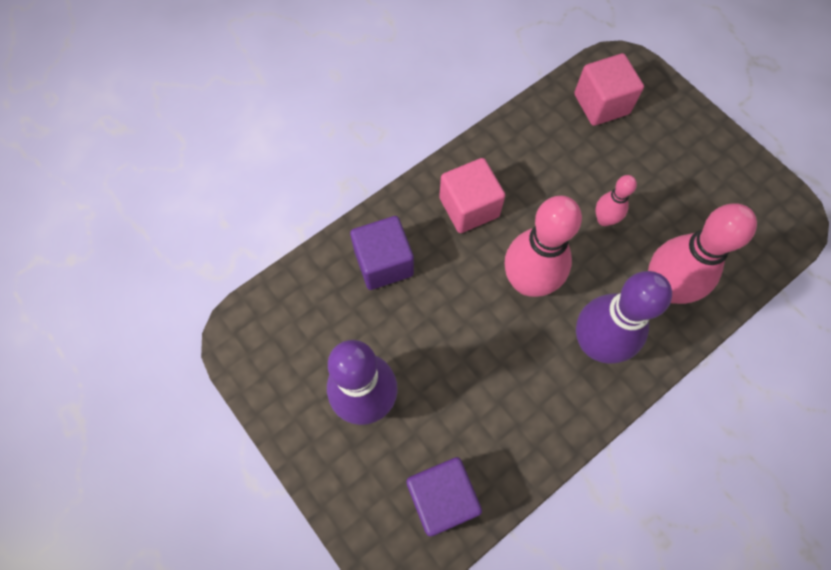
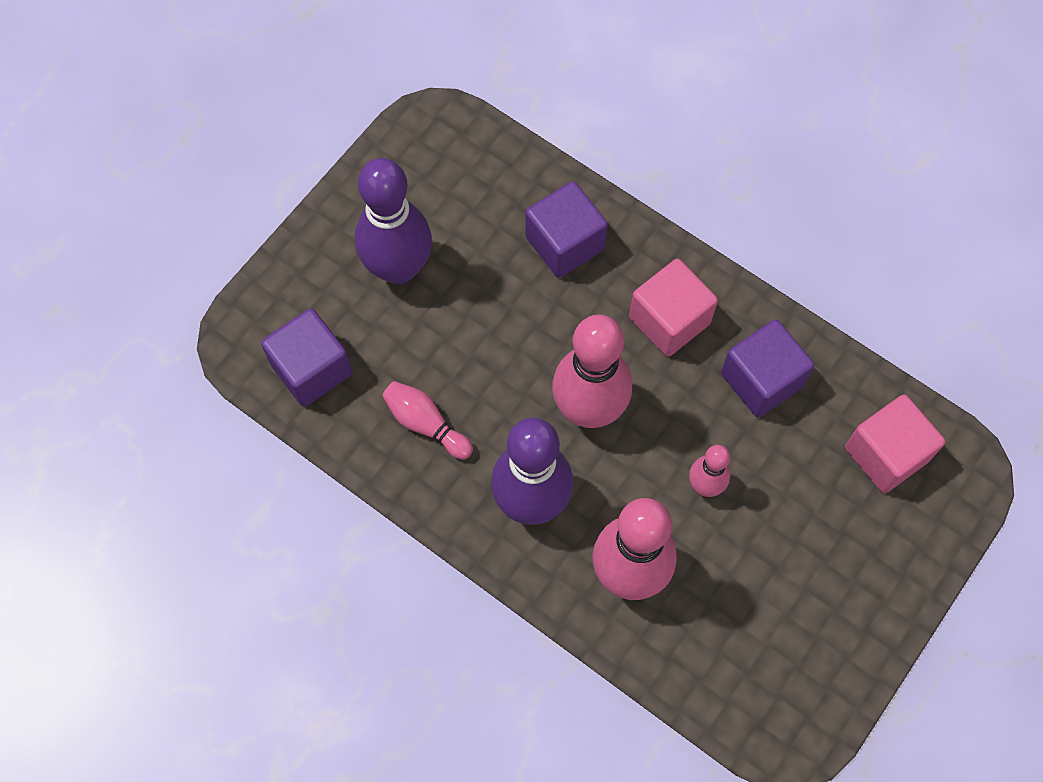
camera: 75 degrees right, 0 degrees up
none -> pink bowling pin [382,381,473,460]
none -> purple cube [721,319,814,417]

